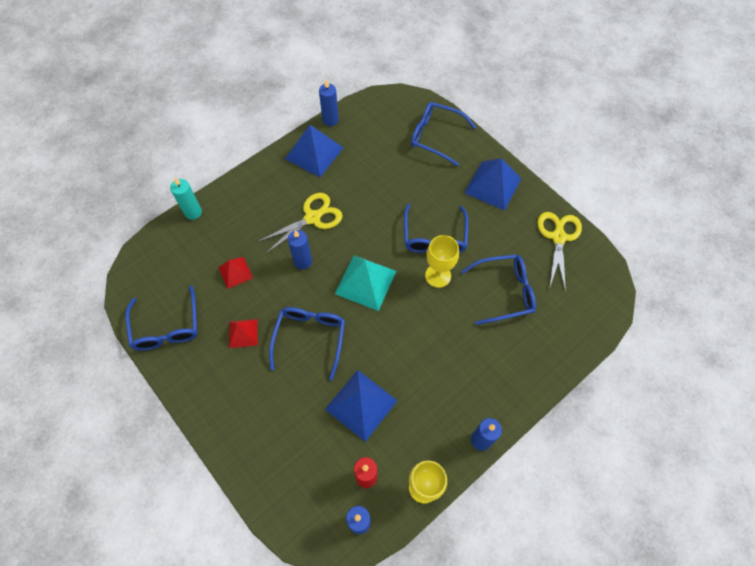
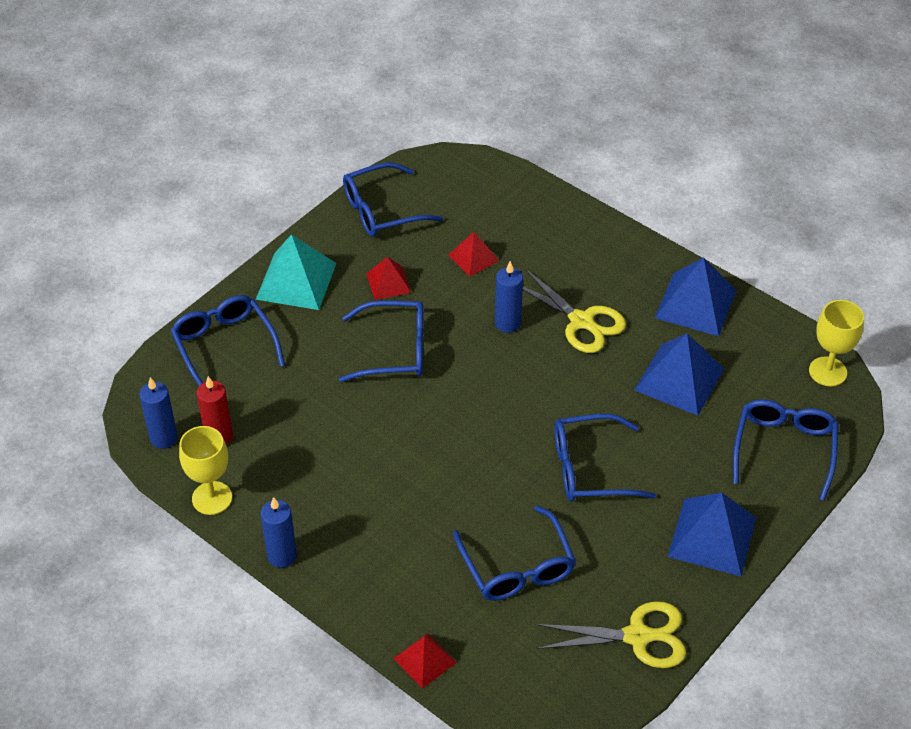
camera: 80 degrees right, 15 degrees down
turquoise candle [170,178,202,220] -> none
blue candle [319,79,339,126] -> none
blue pyramid [325,370,398,442] -> blue pyramid moved to [634,333,724,416]
turquoise pyramid [335,255,396,311] -> turquoise pyramid moved to [255,234,337,310]
yellow goblet [425,235,459,288] -> yellow goblet moved to [809,300,864,386]
none -> blue glasses [170,295,285,386]
none -> red pyramid [393,633,457,689]

